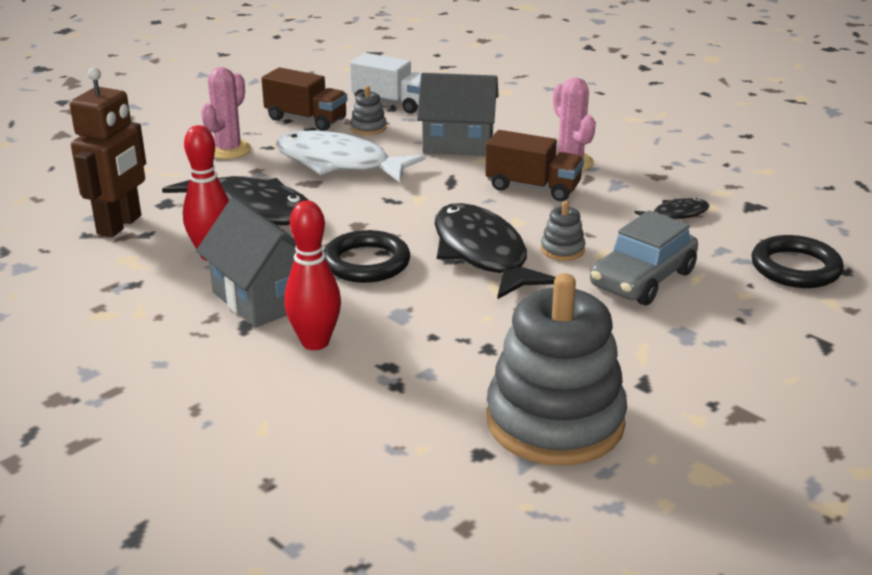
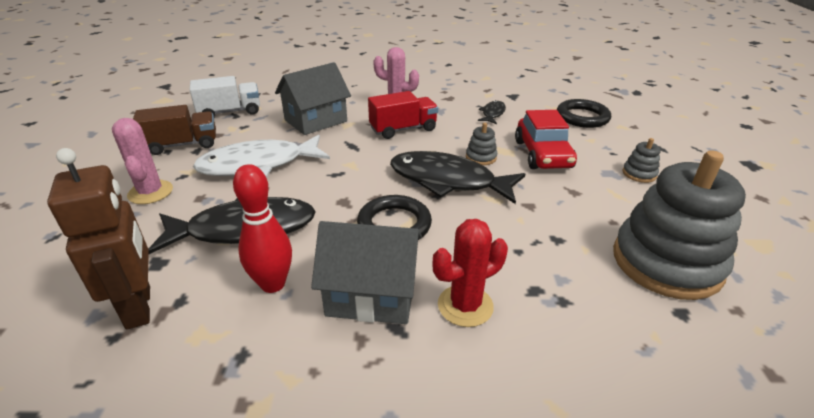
camera: 45 degrees left, 5 degrees up
red bowling pin [284,201,341,350] -> red cactus [432,219,508,327]
grey stacking toy [350,86,387,135] -> grey stacking toy moved to [622,138,661,183]
brown truck [485,130,584,201] -> red truck [368,91,438,139]
grey car [590,210,698,305] -> red car [515,110,577,169]

